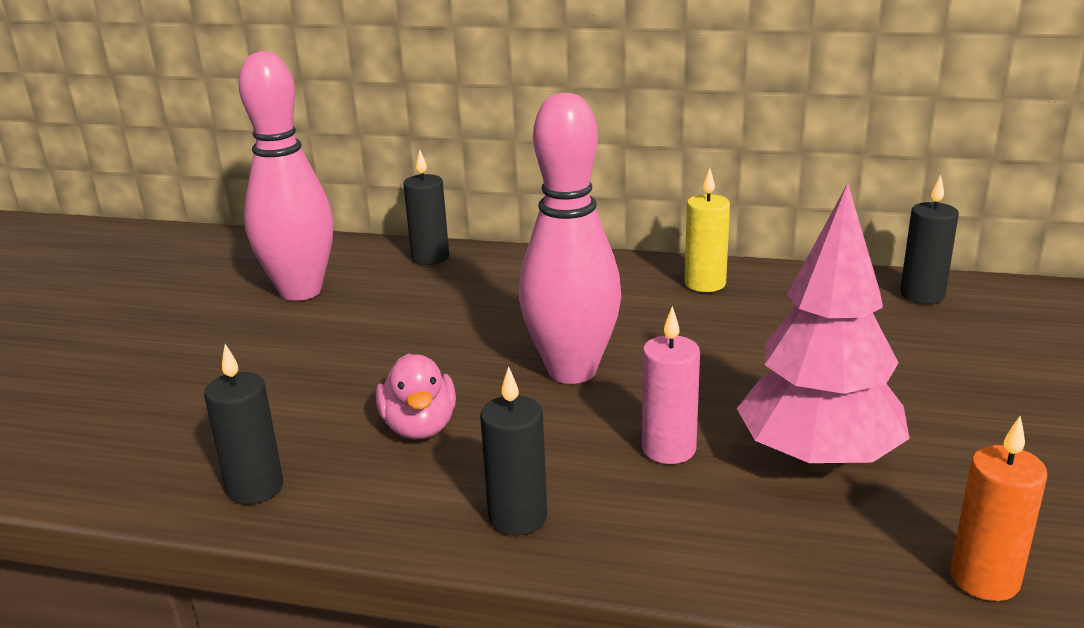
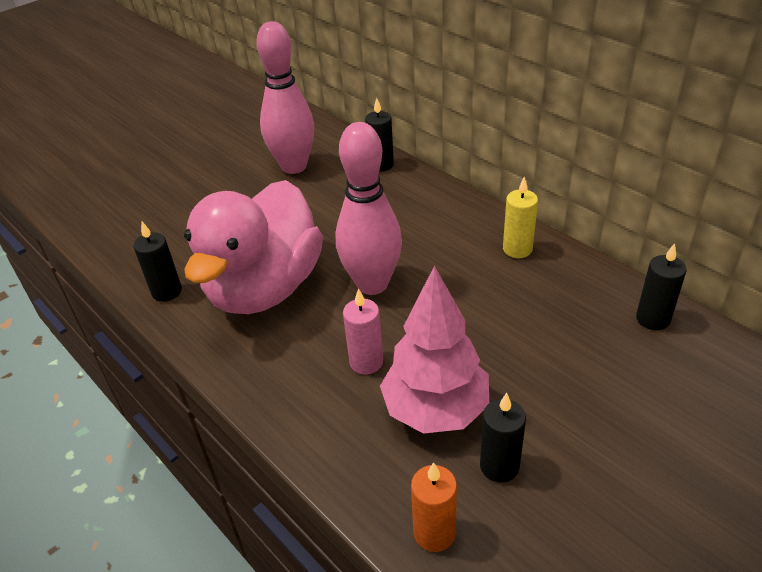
camera: 35 degrees right, 15 degrees up
pink duck [376,354,456,439] -> pink duck [184,180,323,314], size x2.43
black candle [480,366,547,536] -> black candle moved to [480,393,526,483]

